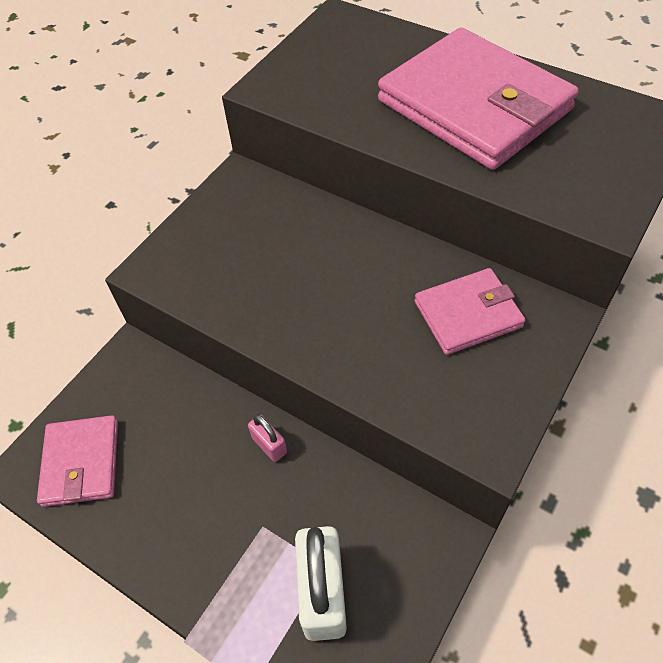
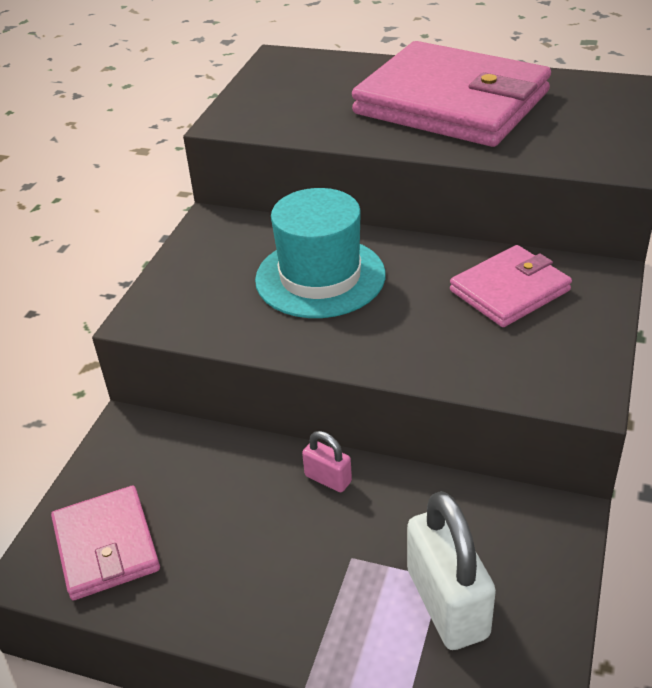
camera: 15 degrees left, 15 degrees down
none -> turquoise hat [255,188,386,318]

